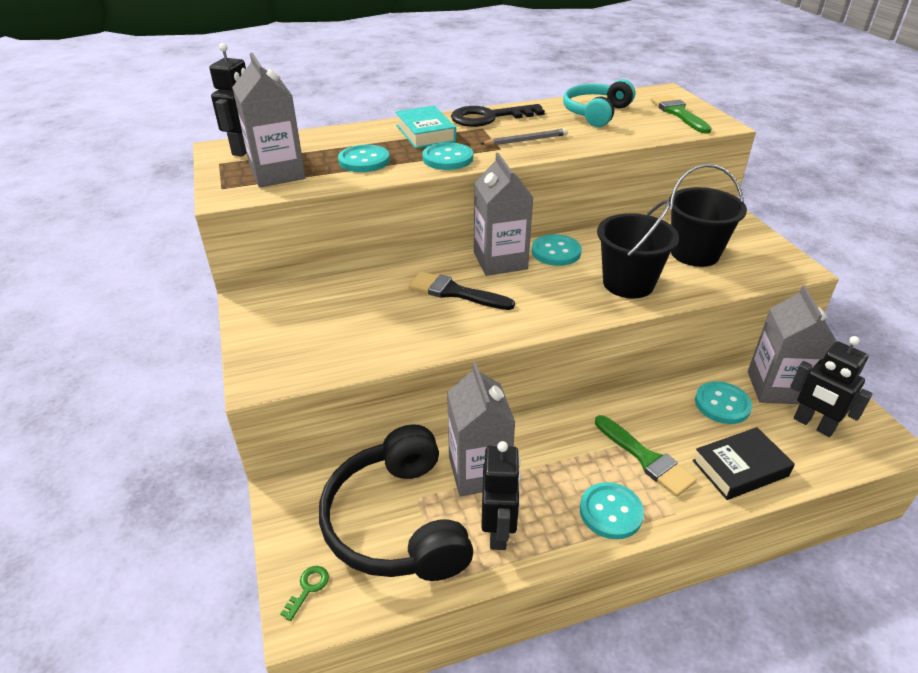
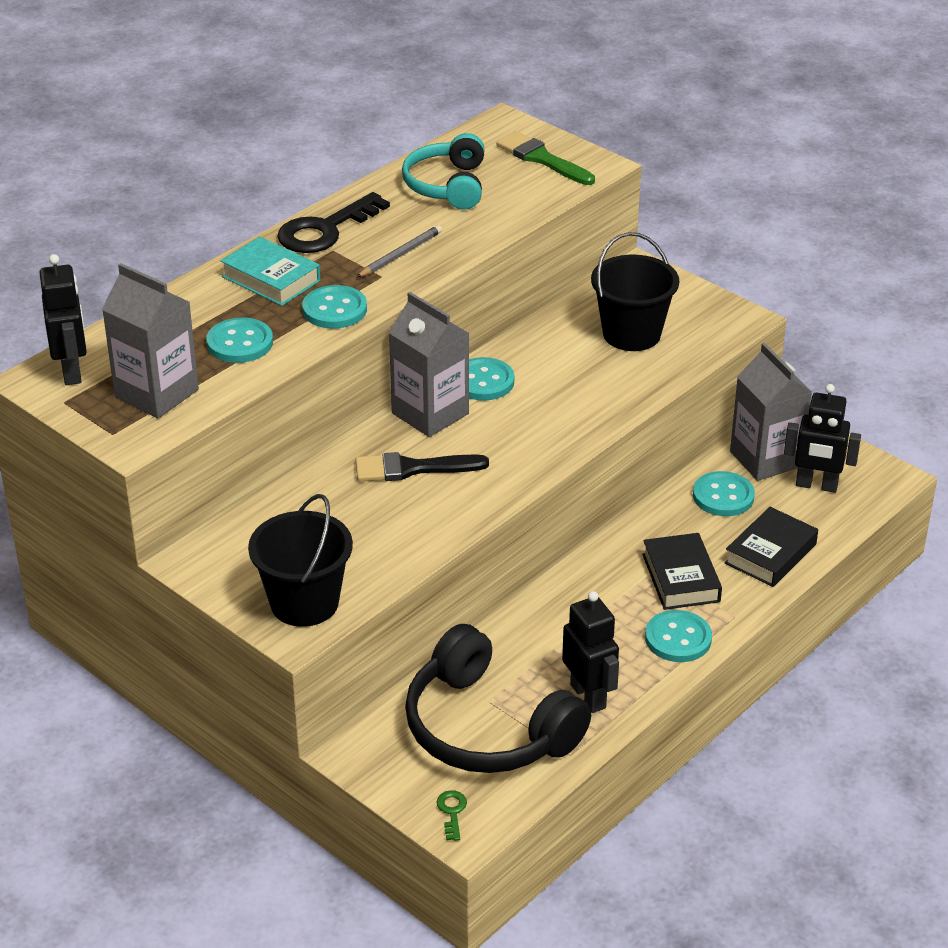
camera: 30 degrees left, 0 degrees up
grey carton [447,363,515,496] -> none
green brush [595,415,697,497] -> black book [642,533,722,610]
black bucket [597,200,679,298] -> black bucket moved to [248,494,353,627]

